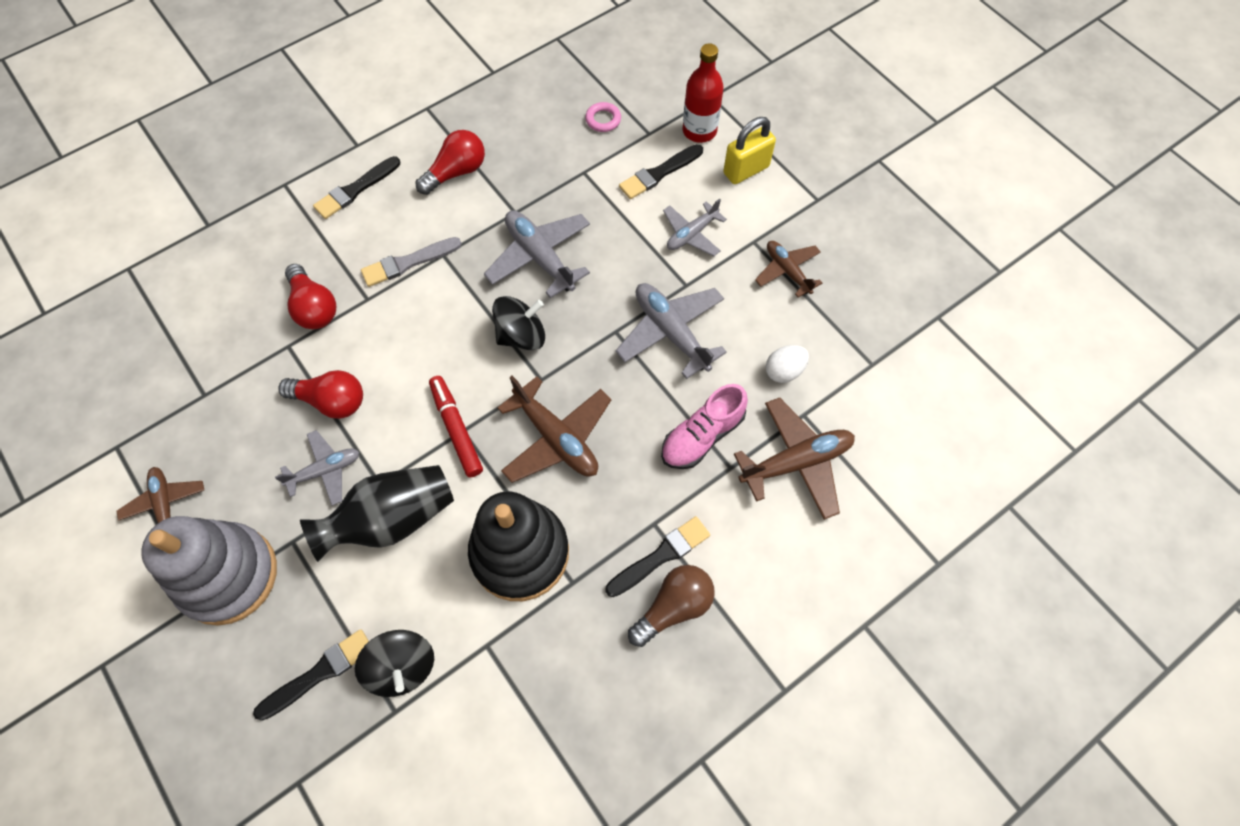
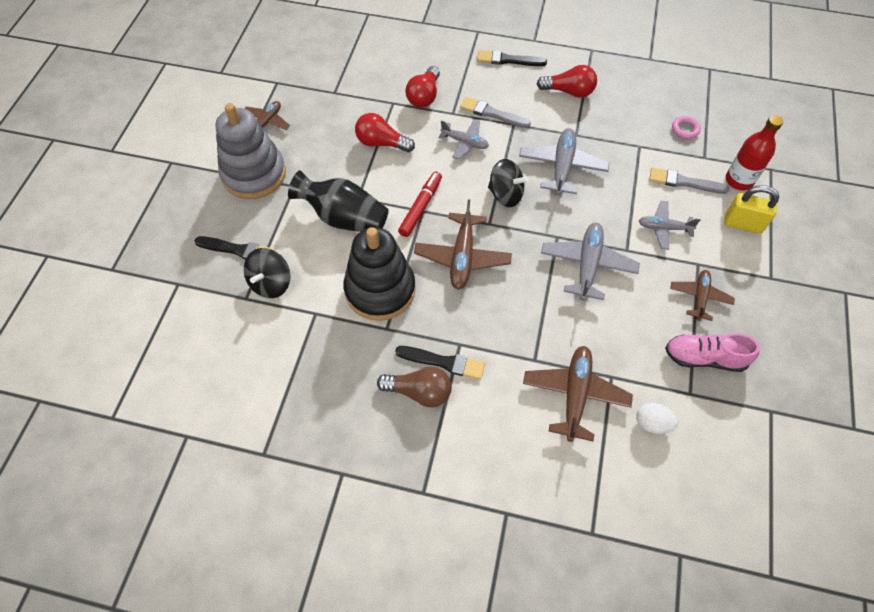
camera: 50 degrees right, 5 degrees down
grey plane [275,430,359,506] -> grey plane moved to [438,119,489,160]
red light bulb [279,370,363,419] -> red light bulb turned 135 degrees clockwise [355,113,415,152]
black brush [619,144,703,199] -> grey brush [649,167,729,194]
pink shoe [661,384,748,469] -> pink shoe moved to [665,333,760,372]
brown plane [734,398,855,520] -> brown plane turned 105 degrees counterclockwise [523,346,633,442]
white egg [766,345,809,383] -> white egg moved to [636,403,678,434]

